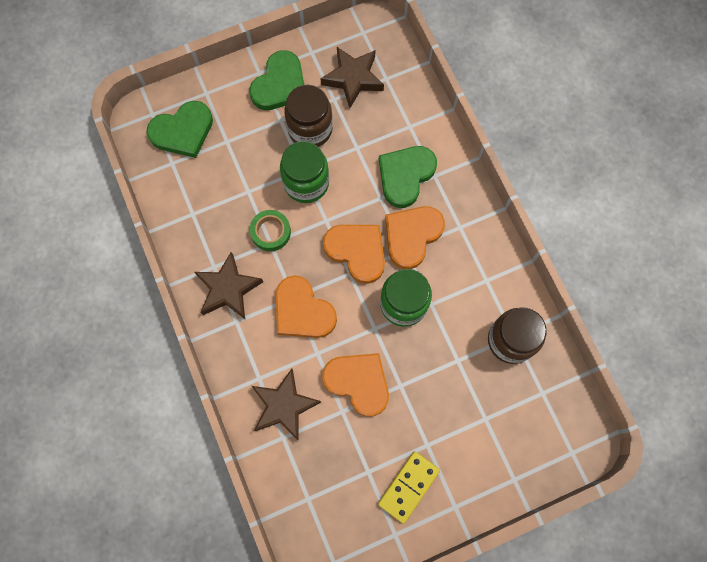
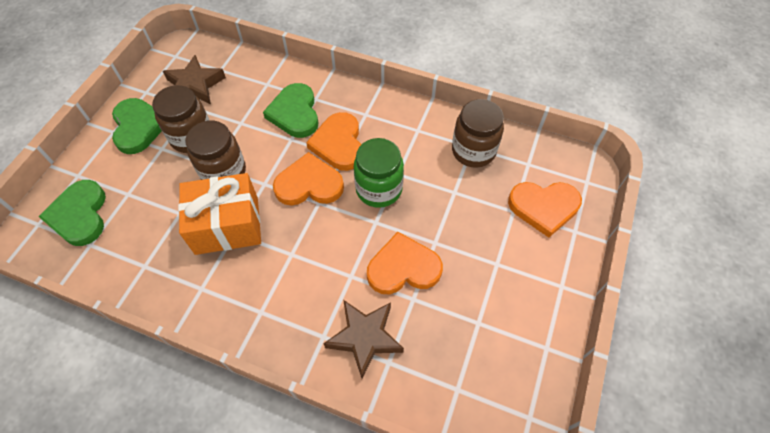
camera: 45 degrees left, 15 degrees down
green heart [146,101,213,158] -> green heart turned 150 degrees clockwise [39,180,106,246]
brown star [194,252,263,319] -> none
green tape [250,210,291,251] -> orange gift [178,173,261,255]
orange heart [276,275,337,338] -> orange heart moved to [508,182,582,238]
green jar [280,141,329,203] -> brown jar [185,121,246,180]
yellow domino [378,451,440,524] -> none

